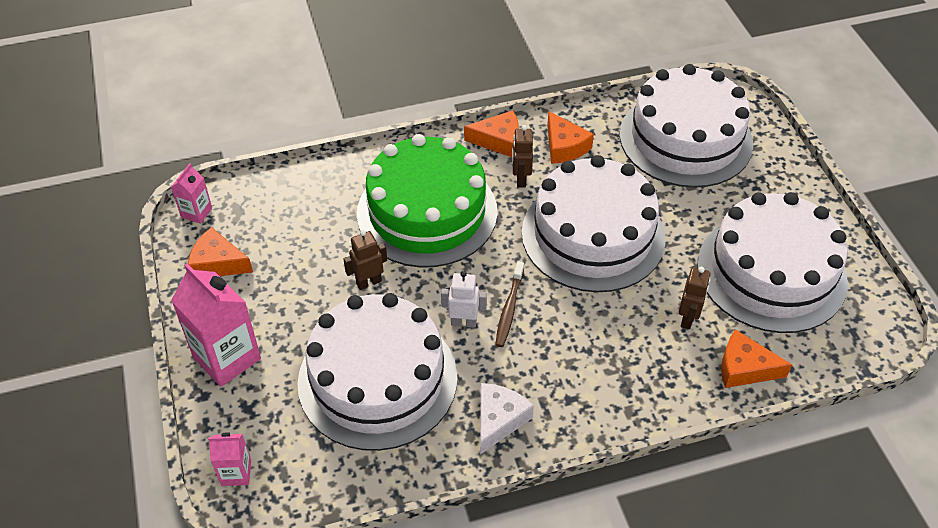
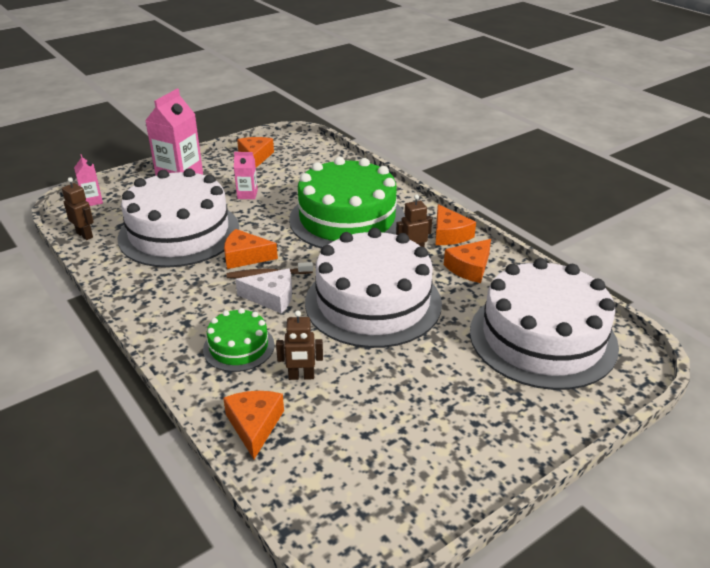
camera: 70 degrees right, 15 degrees down
pink carton [171,163,212,224] -> pink carton moved to [234,152,258,199]
brown robot [343,230,387,290] -> brown robot moved to [62,177,94,240]
white robot [441,271,487,328] -> orange cheese [224,229,278,269]
white cheese [480,383,534,455] -> white cheese moved to [235,268,292,314]
white cake [697,192,848,333] -> none
none -> green cake [203,308,275,372]

